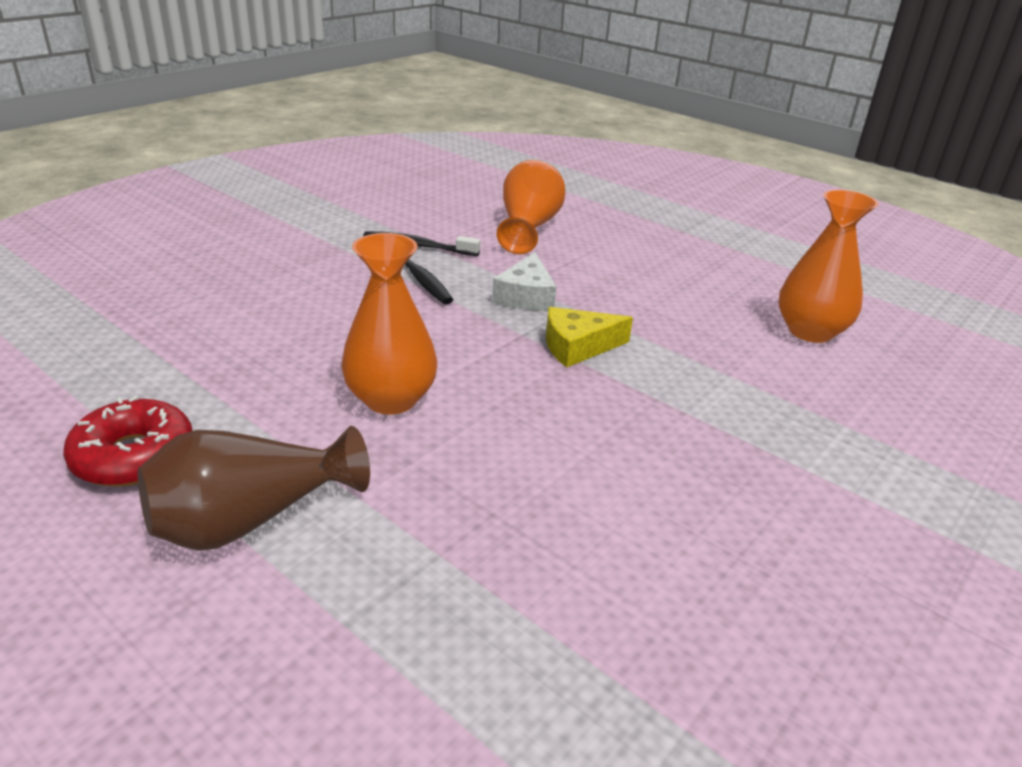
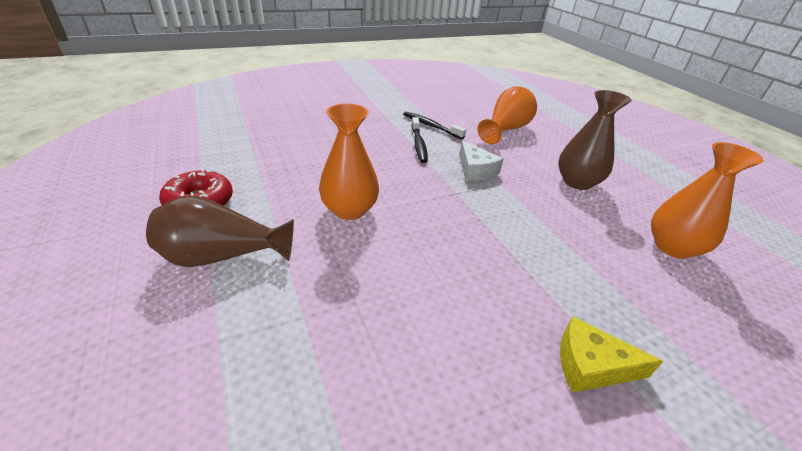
camera: 25 degrees right, 5 degrees up
white cheese [492,252,557,311] -> white cheese turned 60 degrees counterclockwise [459,140,504,181]
yellow cheese [546,307,633,367] -> yellow cheese moved to [560,316,663,393]
none -> brown vase [558,90,632,190]

